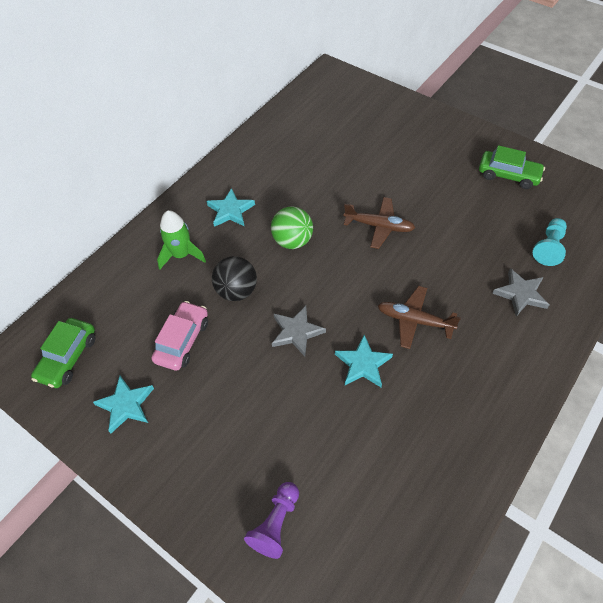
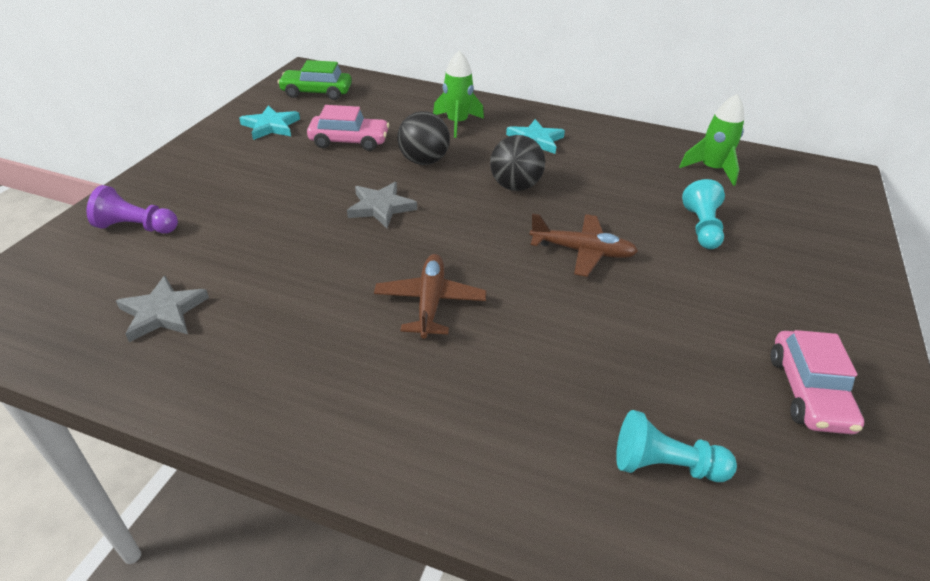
camera: 70 degrees right, 15 degrees down
green ball [271,206,313,249] -> black ball [490,135,545,191]
turquoise star [335,335,393,387] -> none
brown plane [344,197,415,249] -> brown plane turned 75 degrees counterclockwise [529,213,638,277]
green car [479,145,545,189] -> pink car [771,330,864,434]
grey star [492,268,549,316] -> grey star moved to [116,276,209,342]
none -> green rocket [679,94,744,186]
none -> turquoise pawn [682,179,725,249]

